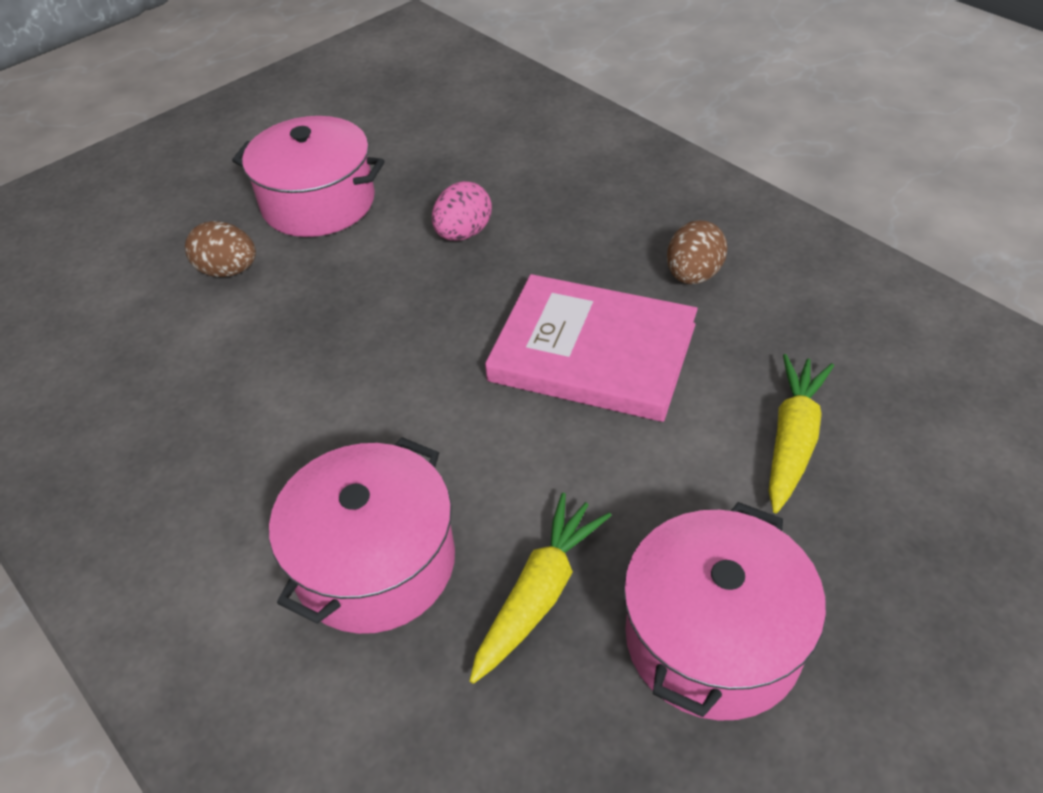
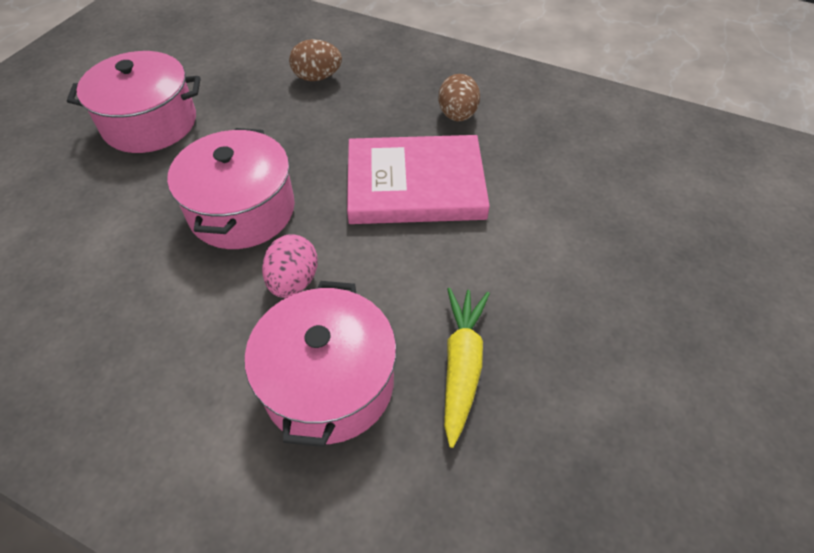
camera: 25 degrees left, 5 degrees up
brown egg [185,221,256,277] -> brown egg moved to [289,39,342,81]
pink egg [432,181,492,241] -> pink egg moved to [262,235,318,298]
pink pot [624,502,826,721] -> pink pot moved to [167,128,295,249]
yellow carrot [769,354,834,513] -> none

